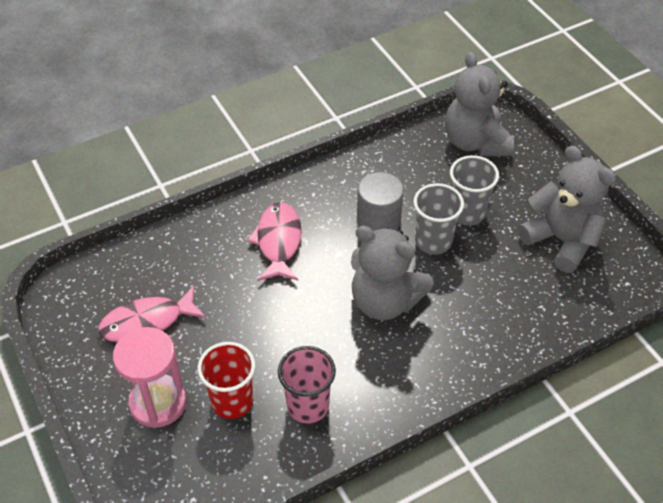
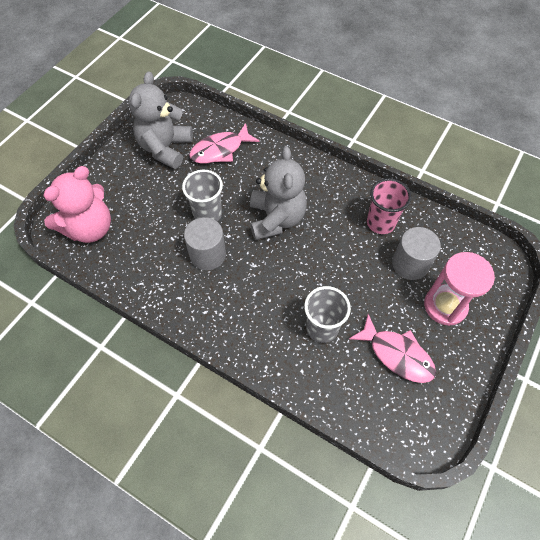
camera: 120 degrees left, 10 degrees up
red cup [198,342,255,419] -> grey cylinder [392,227,441,280]
pink fish [247,202,302,281] -> pink fish moved to [189,123,260,164]
grey teddy bear [445,52,514,156] -> pink teddy bear [43,166,111,243]
grey cup [450,155,499,226] -> grey cup moved to [304,286,351,343]

